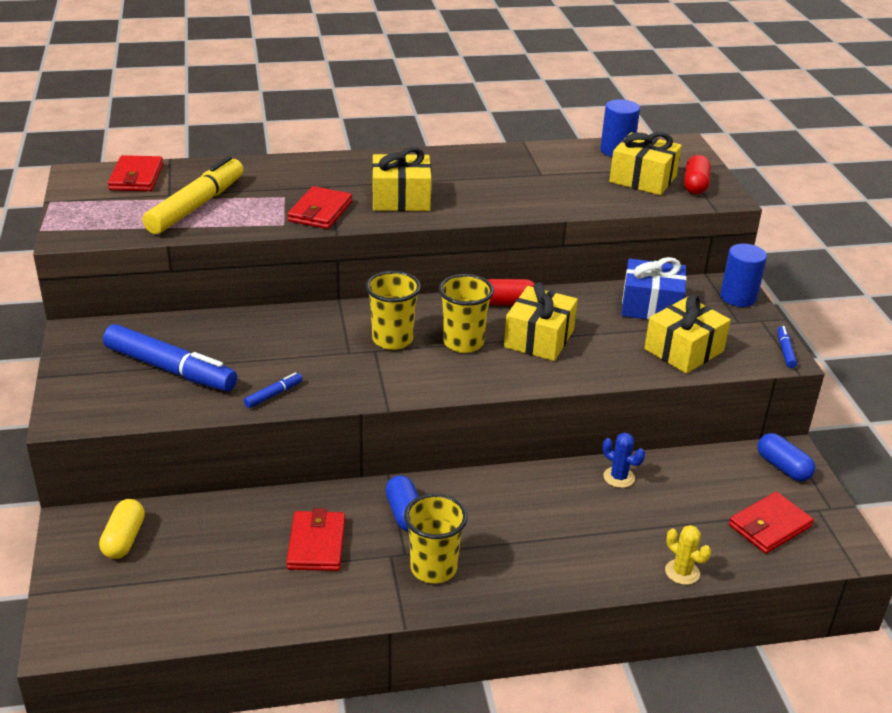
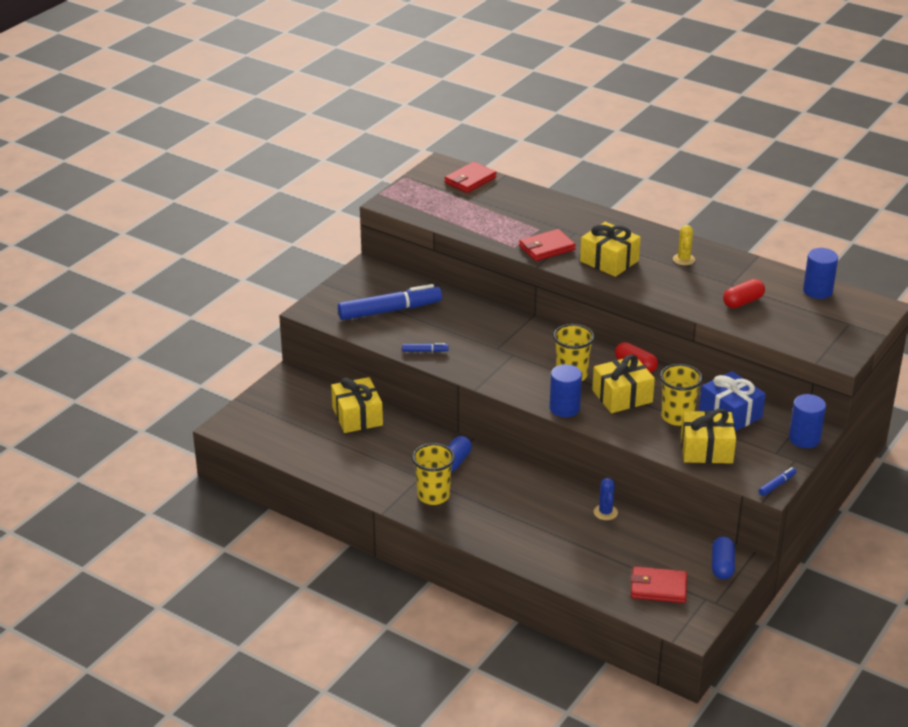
camera: 45 degrees right, 0 degrees up
yellow capsule [99,499,145,559] -> none
blue marker [103,324,237,391] -> blue marker turned 90 degrees counterclockwise [338,284,442,320]
yellow marker [143,156,244,234] -> none
red wallet [286,508,345,571] -> none
yellow cup [365,271,421,350] -> yellow cup moved to [660,364,703,426]
yellow gift [609,132,682,195] -> yellow gift moved to [331,377,383,433]
yellow cactus [665,525,711,585] -> yellow cactus moved to [673,225,695,265]
red capsule [684,155,711,194] -> red capsule moved to [723,279,765,308]
none -> blue cylinder [549,364,582,417]

